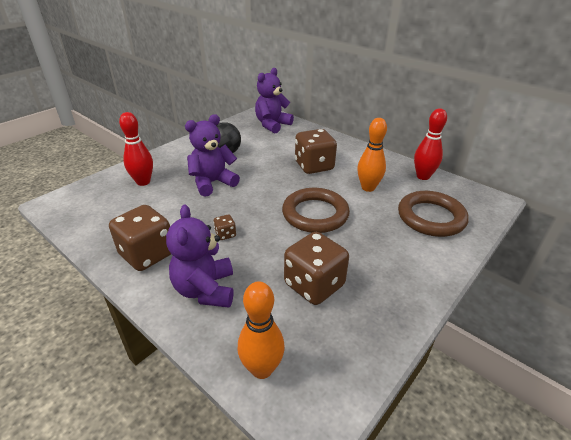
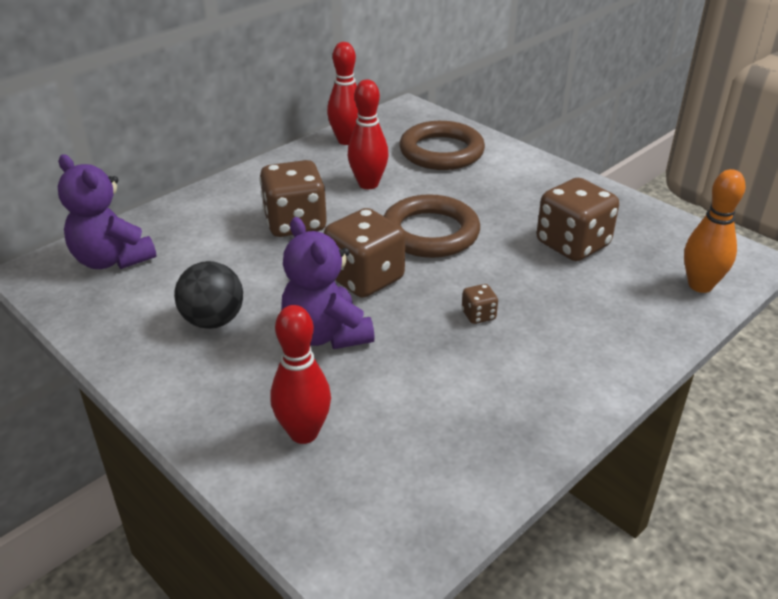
camera: 85 degrees left, 0 degrees up
brown dice [109,205,171,271] -> brown dice moved to [324,208,405,298]
purple teddy bear [166,205,234,308] -> none
orange bowling pin [357,118,387,192] -> red bowling pin [348,80,389,189]

